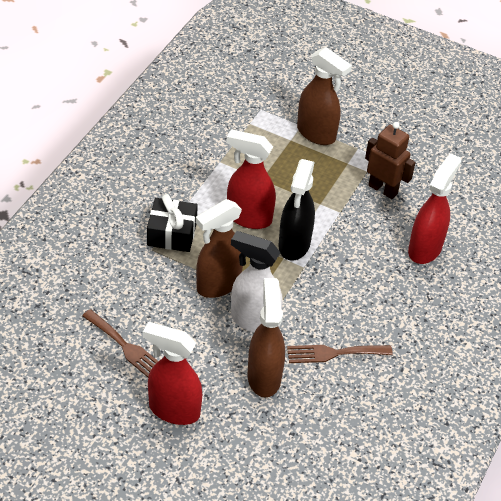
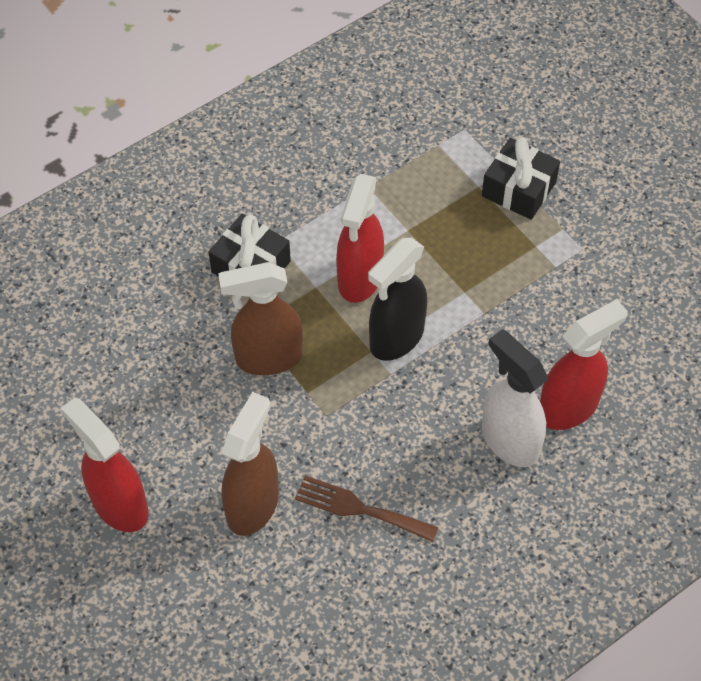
camera: 30 degrees right, 10 degrees up
brown fork [82,309,158,377] -> none
red spray bottle [226,129,276,229] -> red spray bottle turned 120 degrees counterclockwise [336,174,384,303]
white spray bottle [231,231,283,333] -> white spray bottle moved to [482,329,548,467]
brown spray bottle [297,47,352,145] -> black gift [482,137,560,220]
brown robot [365,122,416,199] -> none

